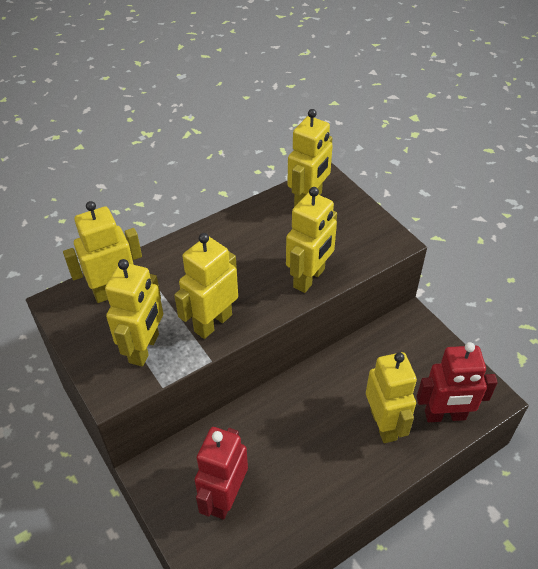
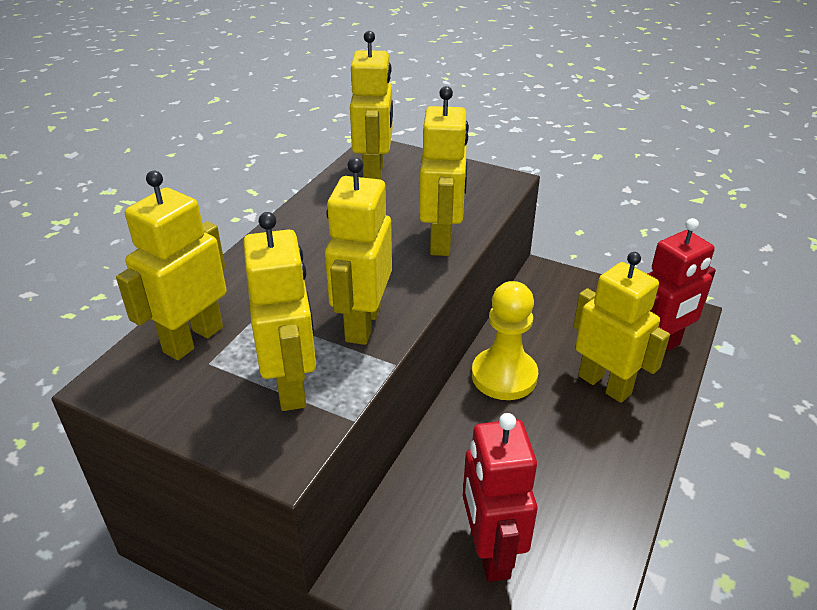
camera: 30 degrees left, 10 degrees down
none -> yellow pawn [472,281,538,400]

